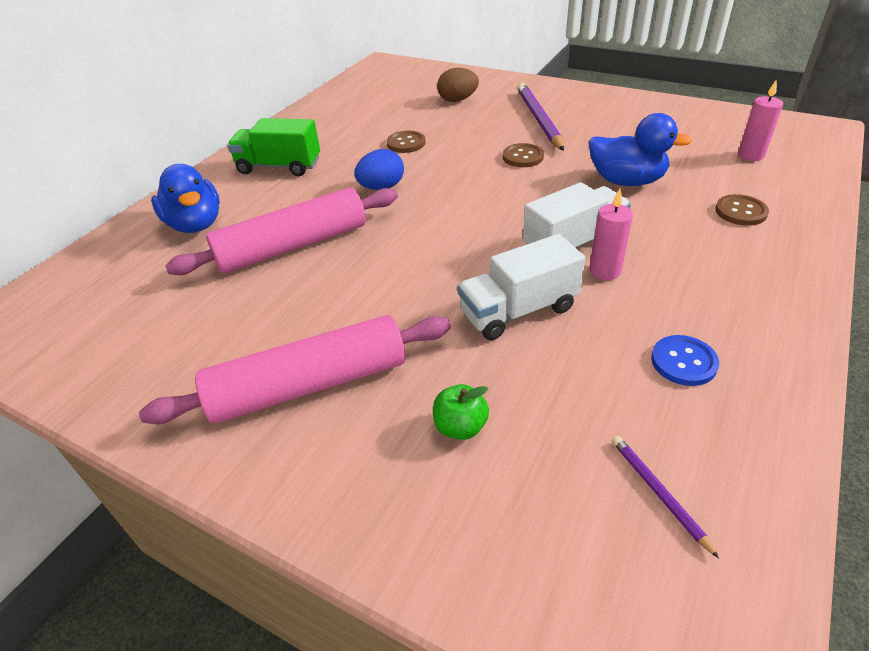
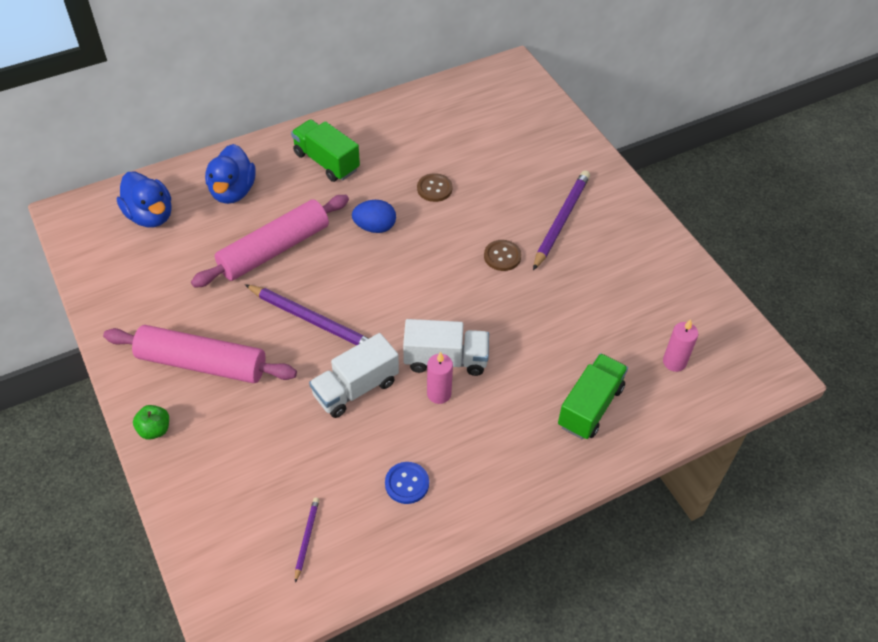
camera: 30 degrees right, 10 degrees up
pink rolling pin [165,188,398,275] -> pink rolling pin turned 45 degrees counterclockwise [191,195,349,288]
green apple [433,384,489,440] -> green apple moved to [133,405,169,440]
brown egg [437,68,479,102] -> none
white truck [457,234,585,340] -> white truck turned 45 degrees counterclockwise [309,333,399,418]
blue duck [589,113,692,186] -> blue duck moved to [117,171,172,227]
brown button [715,194,769,226] -> green truck [558,353,628,439]
none -> purple pencil [245,284,369,345]

